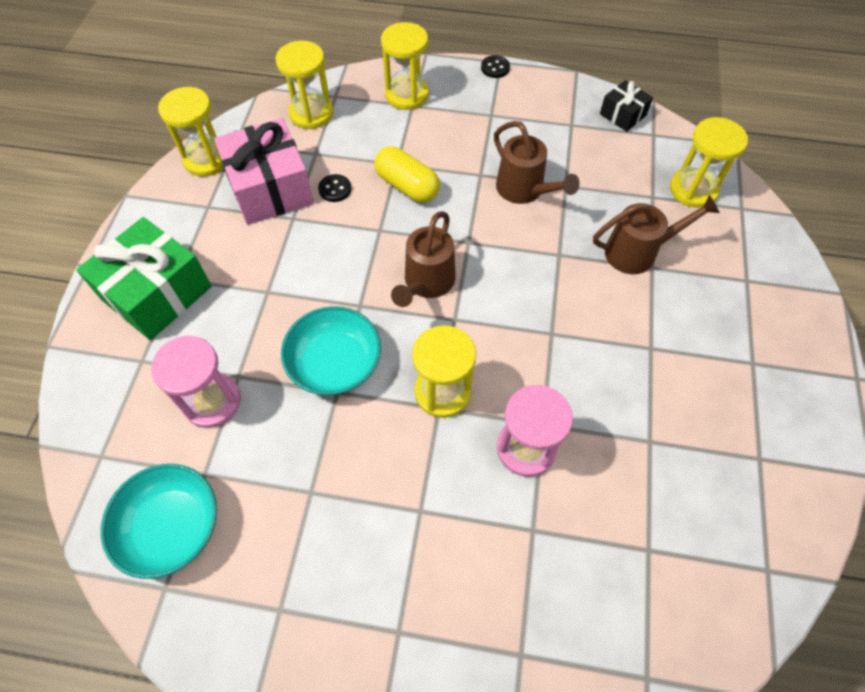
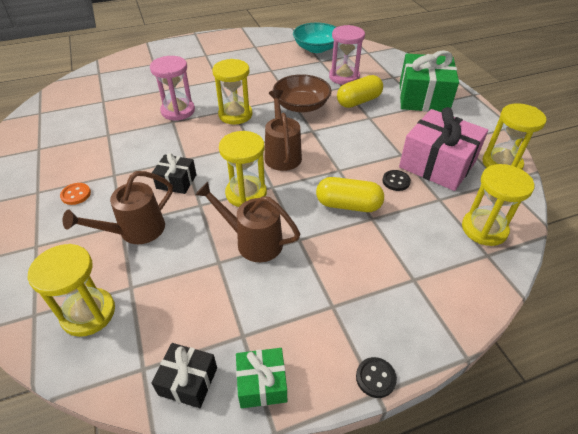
camera: 150 degrees right, 15 degrees down
turquoise bowl [281,306,381,395] -> brown bowl [273,74,332,113]
yellow hourglass [381,22,429,110] -> yellow hourglass moved to [219,131,267,207]
none -> orange button [60,183,91,205]
none -> black gift [152,153,196,194]
none -> green gift [236,348,287,408]
none -> yellow capsule [337,75,383,108]

